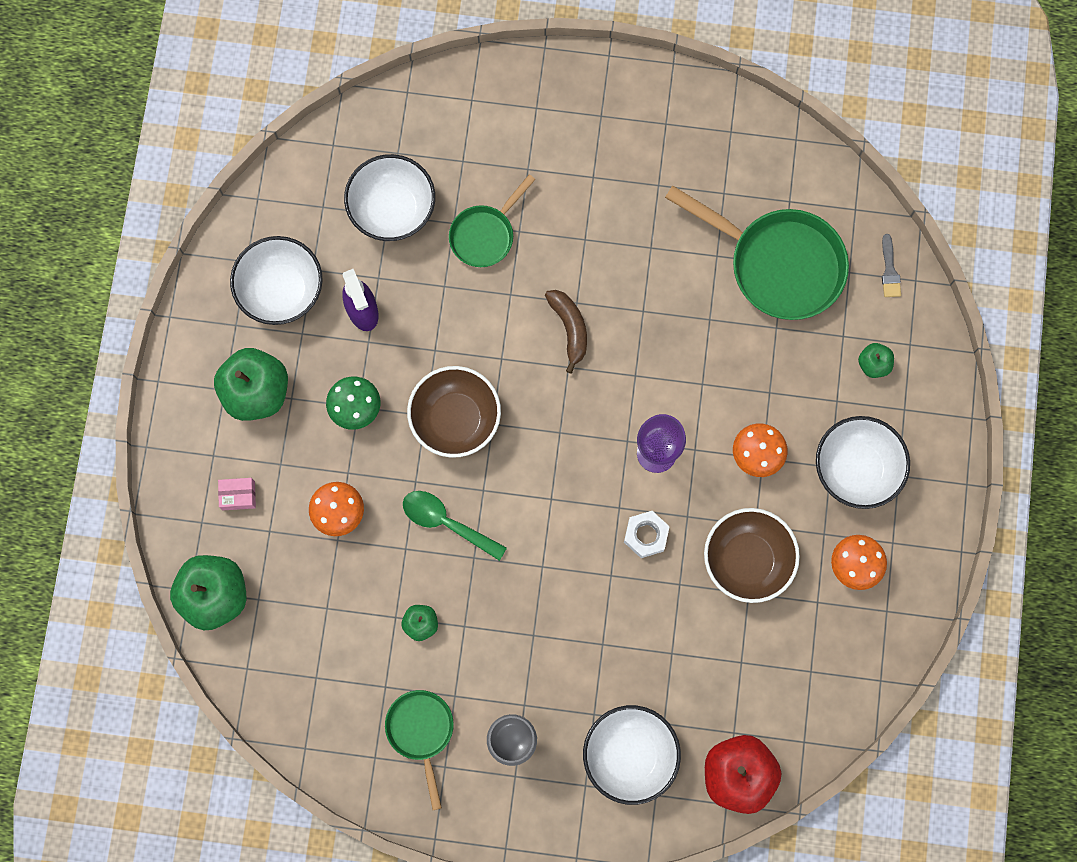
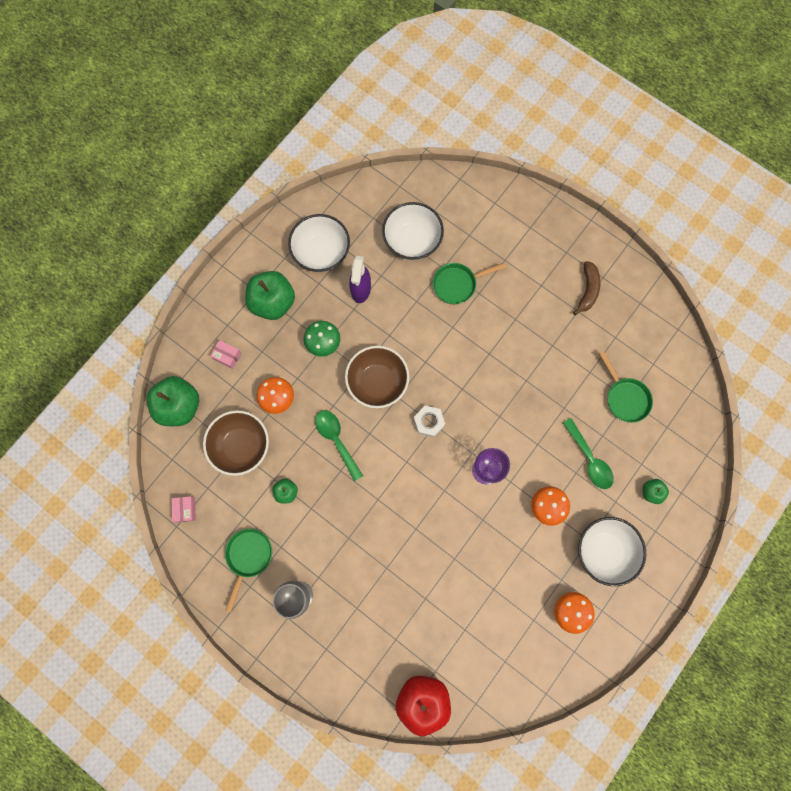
camera: 30 degrees right, 0 degrees up
brown banana [545,290,587,374] -> brown banana moved to [573,261,601,315]
white bowl [583,705,681,805] -> none
white nut [624,511,670,558] -> white nut moved to [414,406,445,437]
green pan [665,185,849,320] -> green pan [599,351,653,423], size x0.57
brown bowl [704,508,800,603] -> brown bowl moved to [203,410,269,476]
grey brush [882,234,901,297] -> none
none -> pink box [171,496,196,522]
none -> green spoon [563,418,614,489]

